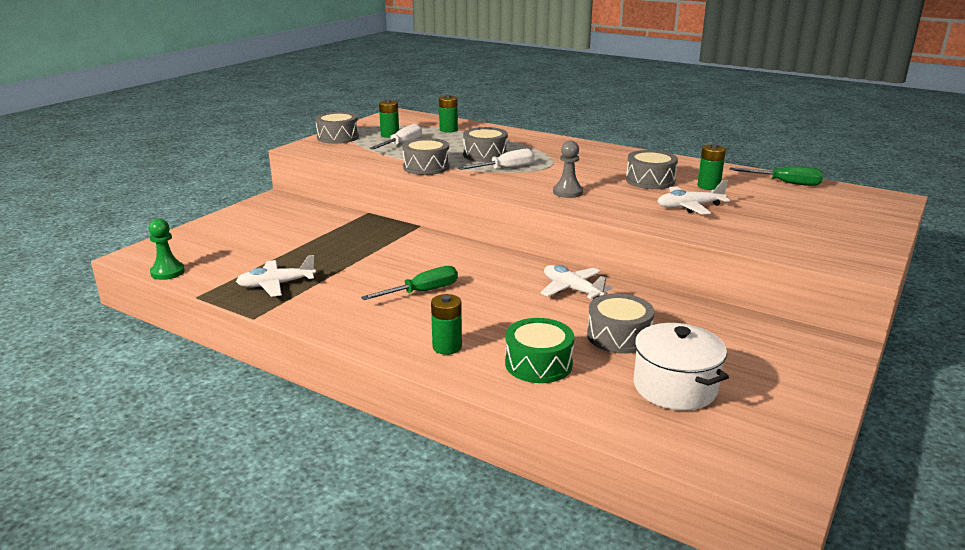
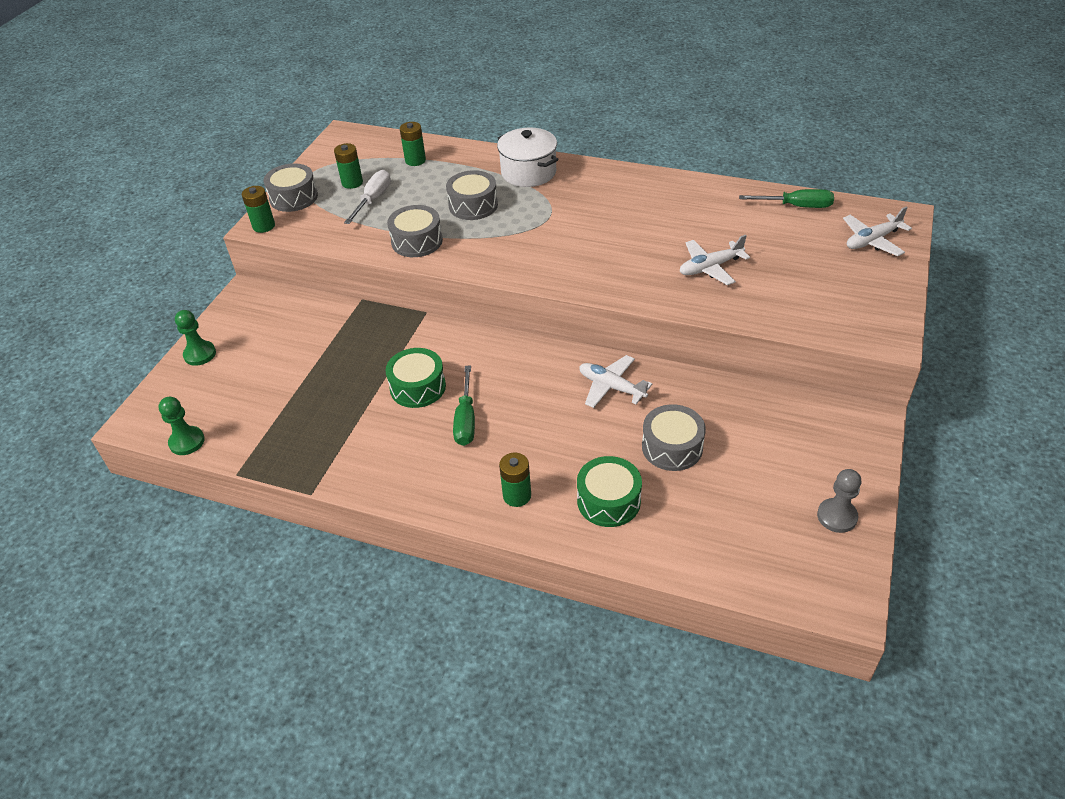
camera: 10 degrees left, 20 degrees up
white plane [236,255,316,297] -> white plane moved to [843,206,912,256]
green screwdriver [361,266,458,300] -> green screwdriver turned 135 degrees clockwise [453,366,475,446]
white screwdriver [458,149,535,170] -> none
grey pawn [553,140,583,198] -> grey pawn moved to [817,469,862,533]
grey drum [626,150,678,189] -> none
white pot [634,323,729,410] -> white pot moved to [497,128,559,187]
green battery [698,144,726,190] -> green battery moved to [242,186,275,233]
none -> green pawn [175,310,216,366]
none -> green drum [386,348,446,408]

